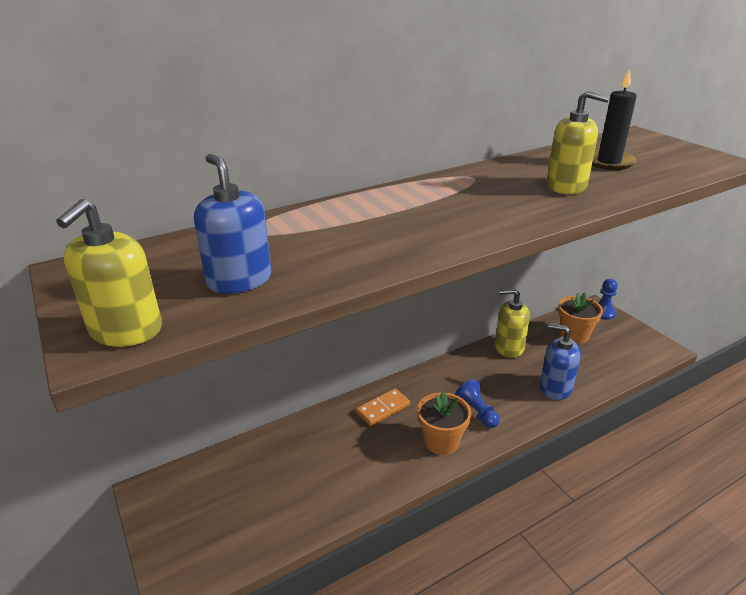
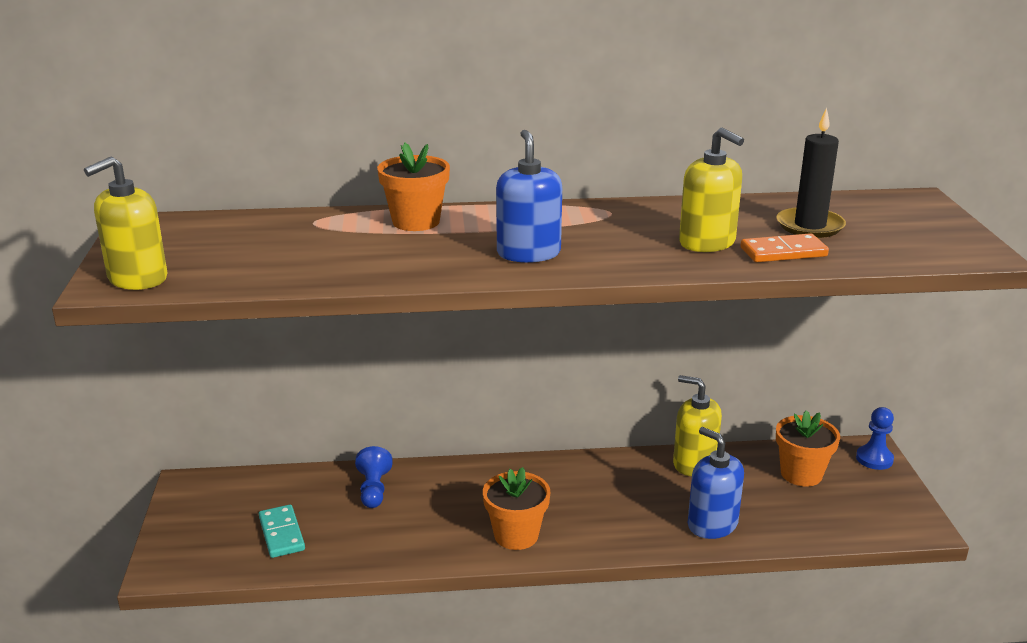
camera: 25 degrees right, 5 degrees down
blue soap dispenser [194,154,271,294] -> blue soap dispenser moved to [496,130,562,263]
orange domino [356,388,410,426] -> orange domino moved to [740,233,829,262]
blue pawn [455,379,499,428] -> blue pawn moved to [355,446,393,508]
none -> turquoise domino [259,504,305,558]
none -> orange flower pot [377,143,450,231]

